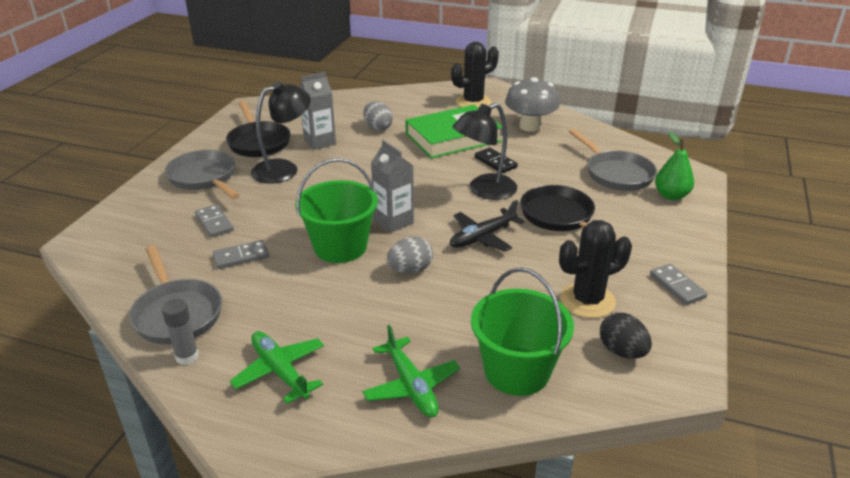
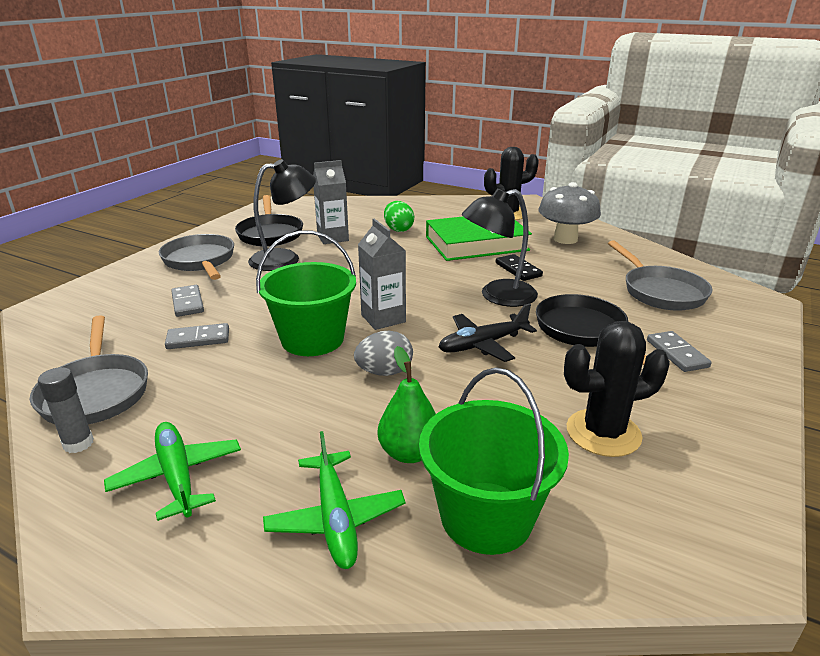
camera: 10 degrees right, 5 degrees down
grey egg [363,101,393,131] -> green egg [384,201,414,232]
black egg [600,313,652,359] -> none
grey domino [650,264,707,305] -> grey domino moved to [647,331,712,372]
green pear [655,132,694,200] -> green pear moved to [378,346,436,463]

